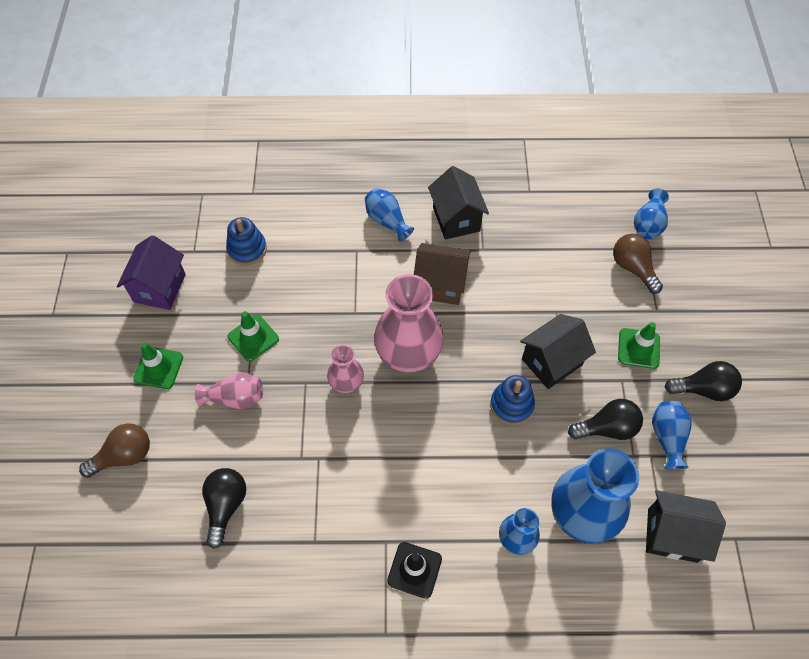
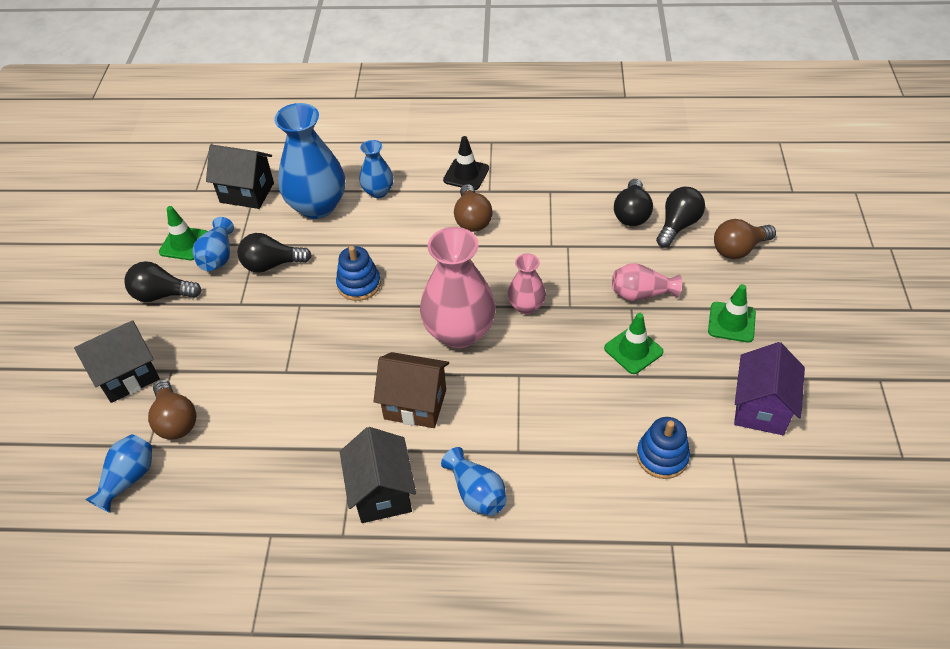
camera: 175 degrees left, 10 degrees down
black house [520,314,596,389] -> black house moved to [74,320,160,403]
green traffic cone [618,322,660,369] -> green traffic cone moved to [159,206,208,260]
none -> brown light bulb [454,184,493,232]
none -> black light bulb [656,187,705,247]

